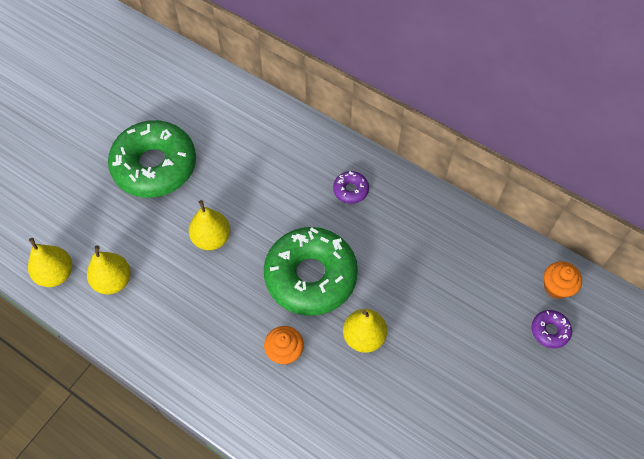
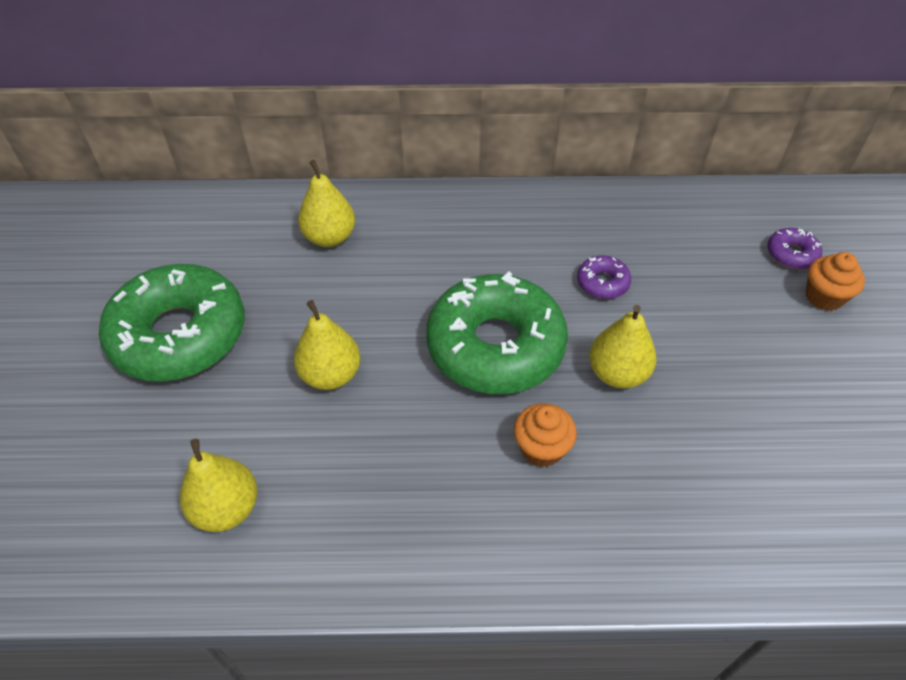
camera: 35 degrees left, 10 degrees down
yellow pear [28,238,72,287] -> yellow pear moved to [298,160,355,247]
purple donut [333,171,369,204] -> purple donut moved to [577,255,631,299]
orange cupcake [544,261,582,299] -> orange cupcake moved to [806,252,865,311]

